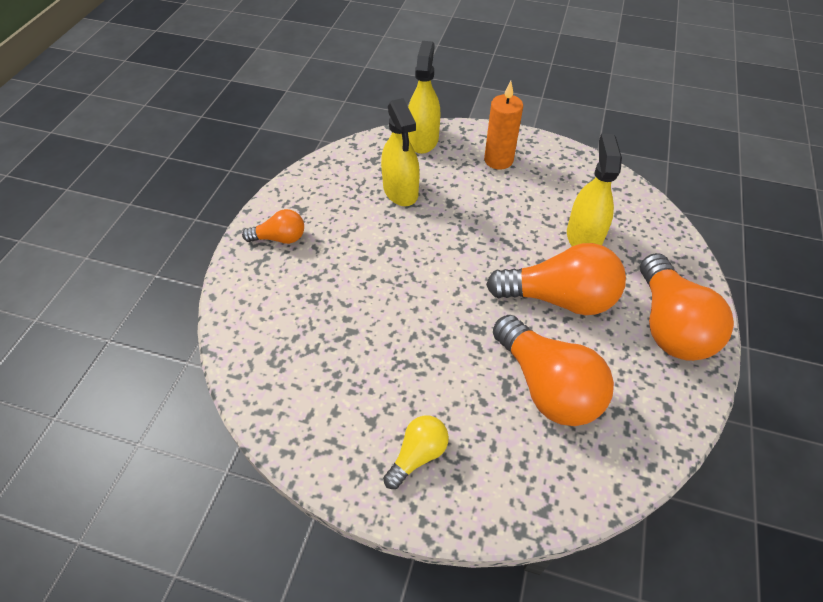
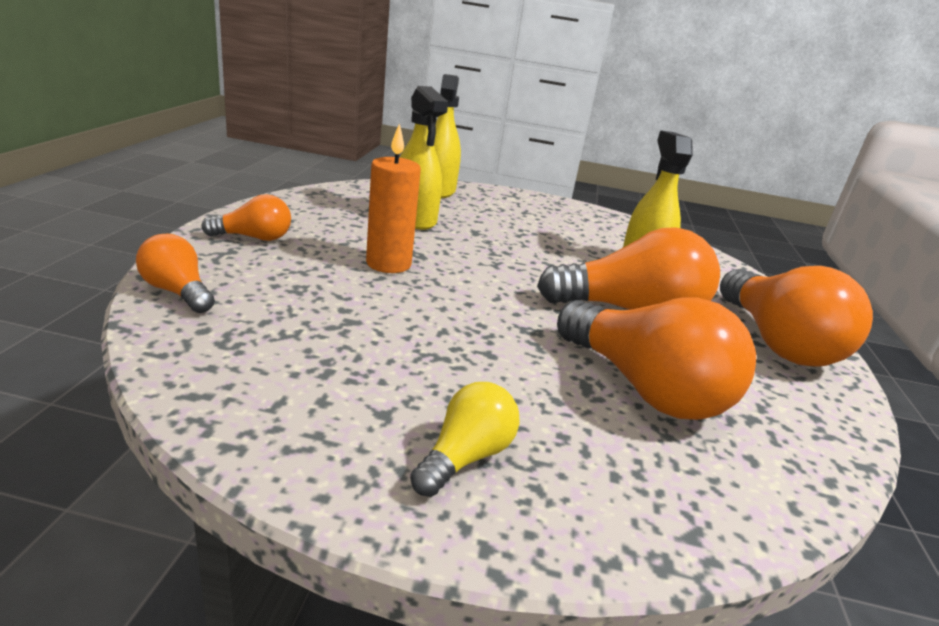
camera: 10 degrees left, 25 degrees down
orange candle [484,81,523,170] -> orange candle moved to [366,123,421,273]
none -> orange light bulb [136,234,215,313]

